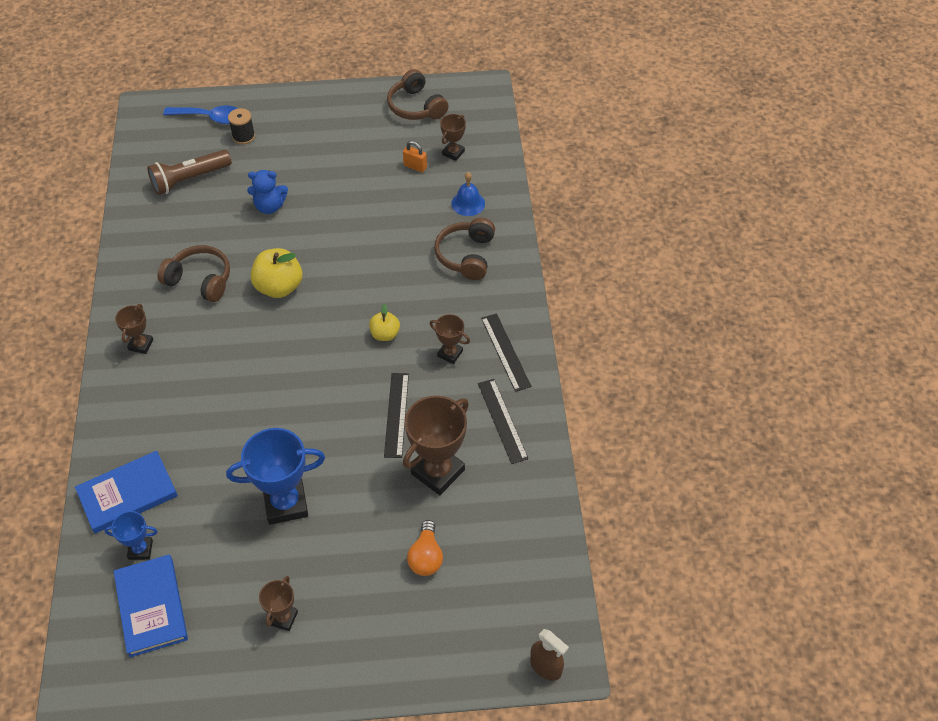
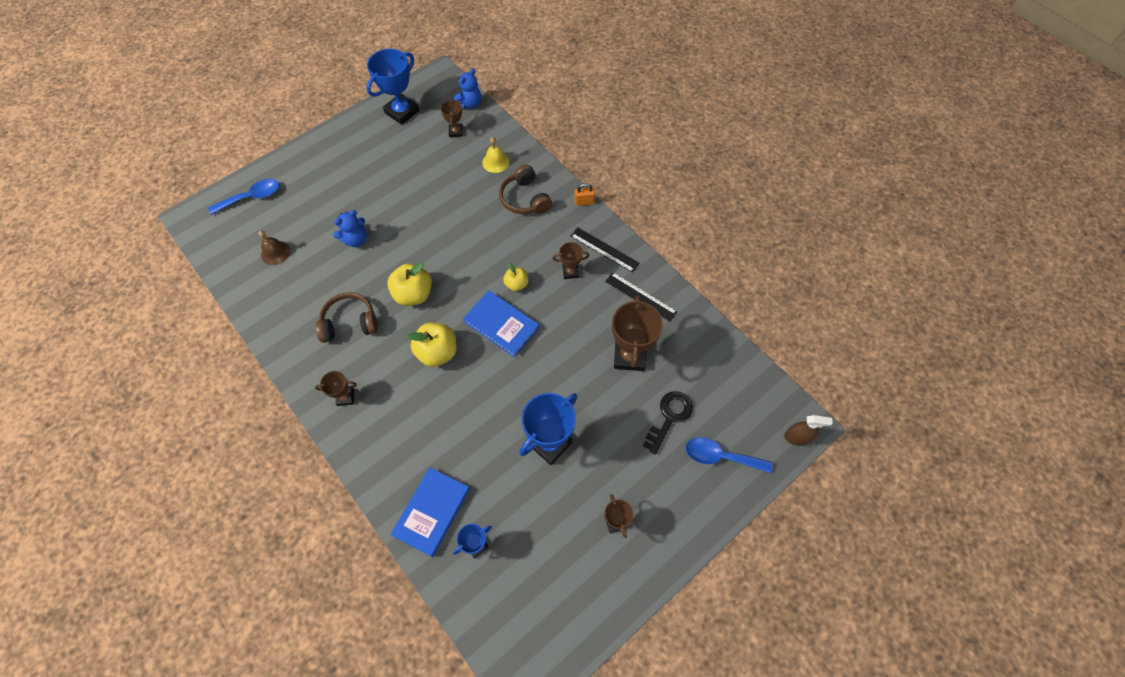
camera: 35 degrees left, 10 degrees up
blue book [114,555,188,657] -> blue book moved to [463,291,539,357]
brown trophy [115,304,153,354] -> brown trophy turned 75 degrees counterclockwise [315,371,357,406]
brown flashlight [147,150,232,195] -> brown bell [258,230,291,265]
black spool [228,108,255,145] -> none
black ruler [384,373,409,458] -> none
brown headphones [387,69,449,120] -> blue trophy [367,49,419,125]
orange padlock [403,141,427,172] -> orange padlock moved to [575,183,595,206]
orange light bulb [407,520,443,576] -> black key [643,391,693,455]
blue bell [451,172,485,216] -> yellow bell [482,137,509,173]
none -> yellow apple [407,323,457,367]
none -> blue teddy bear [453,68,481,109]
none -> blue spoon [686,437,772,473]

